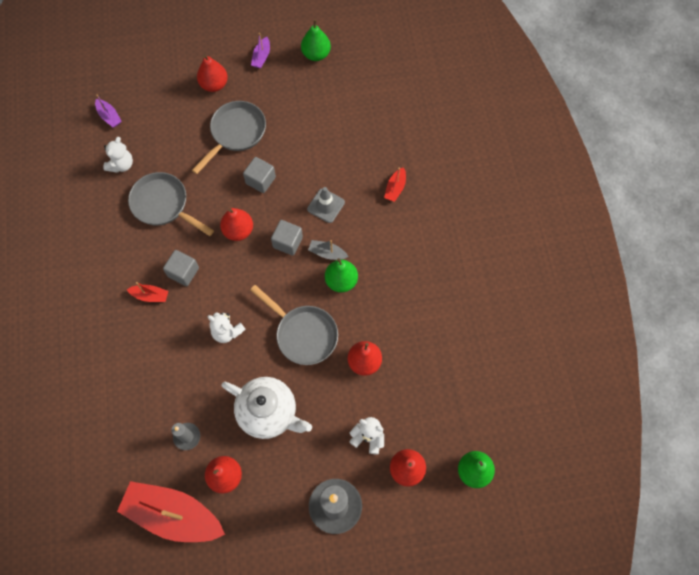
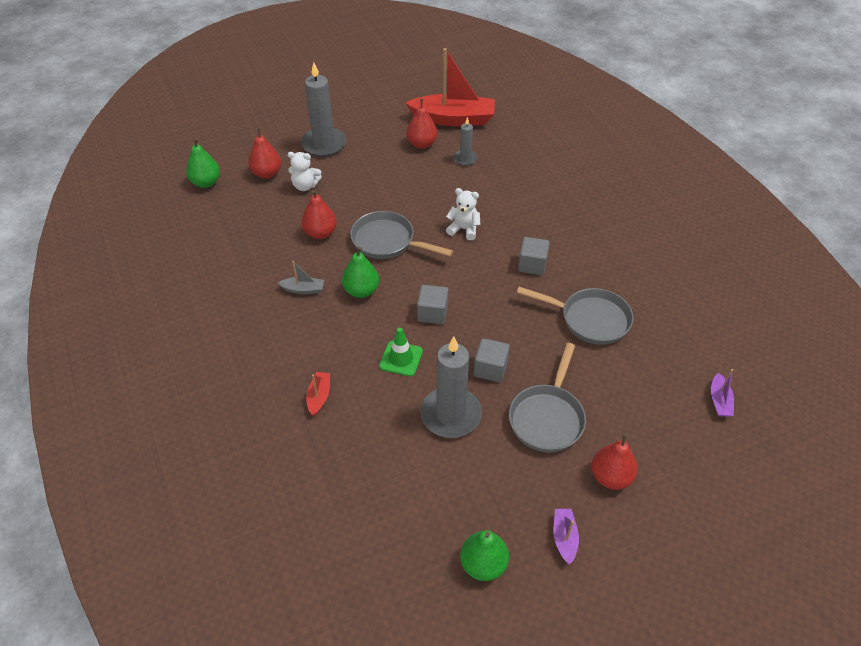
camera: 165 degrees right, 20 degrees down
purple boat [95,94,122,127] -> purple boat turned 120 degrees counterclockwise [711,369,734,417]
white teddy bear [103,137,133,173] -> none
red boat [127,282,168,302] -> none
red pear [220,208,253,241] -> none
white teapot [221,377,312,439] -> none
grey traffic cone [307,187,345,223] -> green traffic cone [379,328,423,376]
grey boat [308,240,348,260] -> grey boat moved to [278,261,324,294]
none -> grey candle [420,336,482,438]

